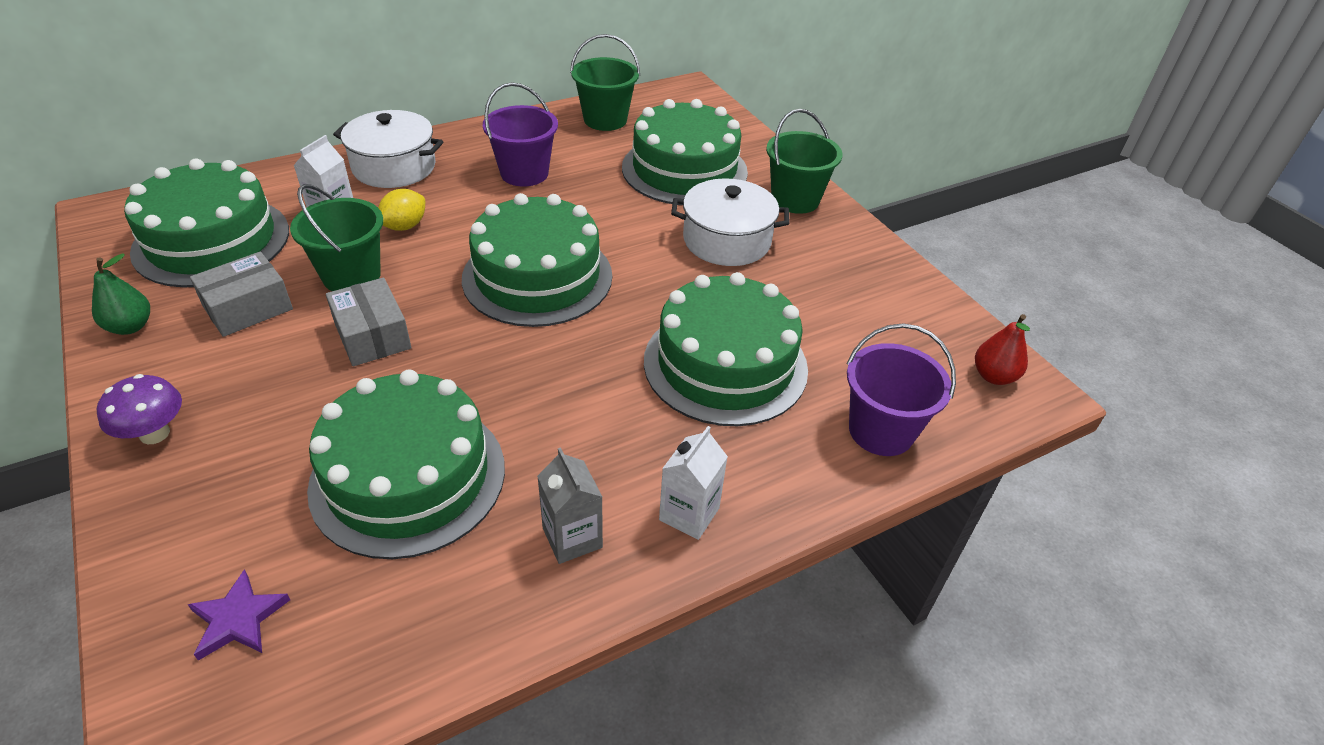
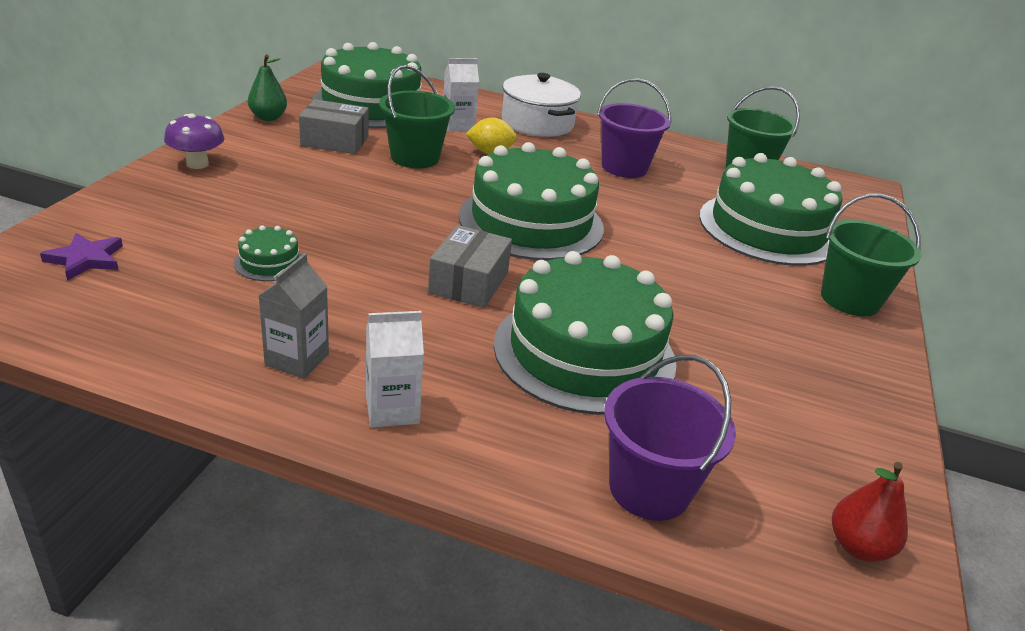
camera: 45 degrees right, 10 degrees down
green cake [307,370,505,559] -> green cake [234,225,302,281], size x0.40
grey box [326,278,411,366] -> grey box moved to [428,225,512,308]
white pot [671,178,790,266] -> none

